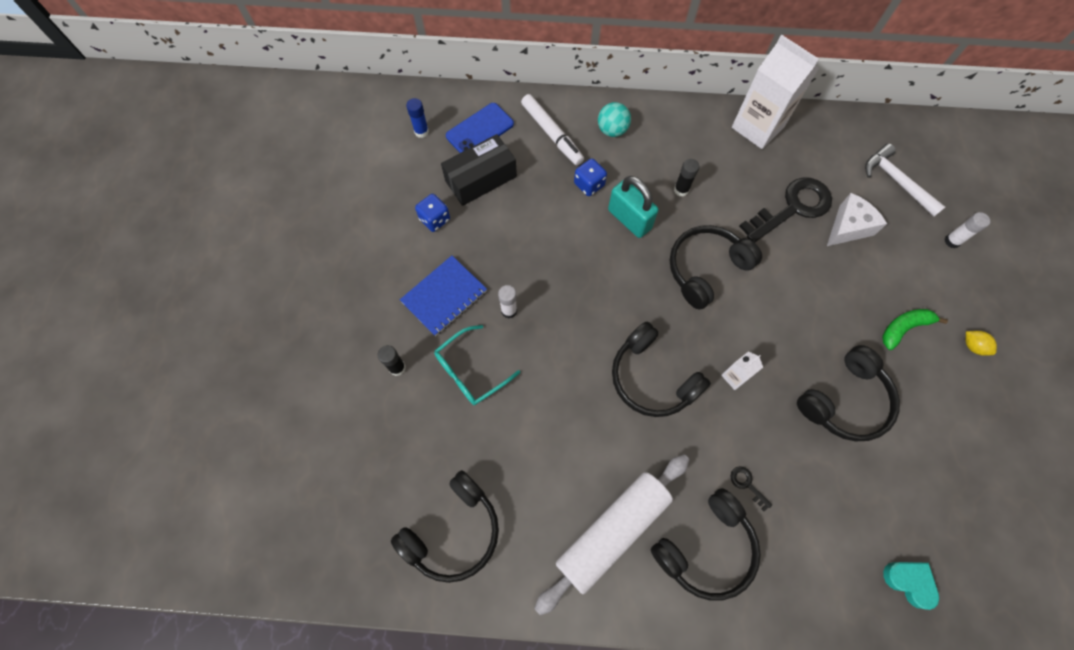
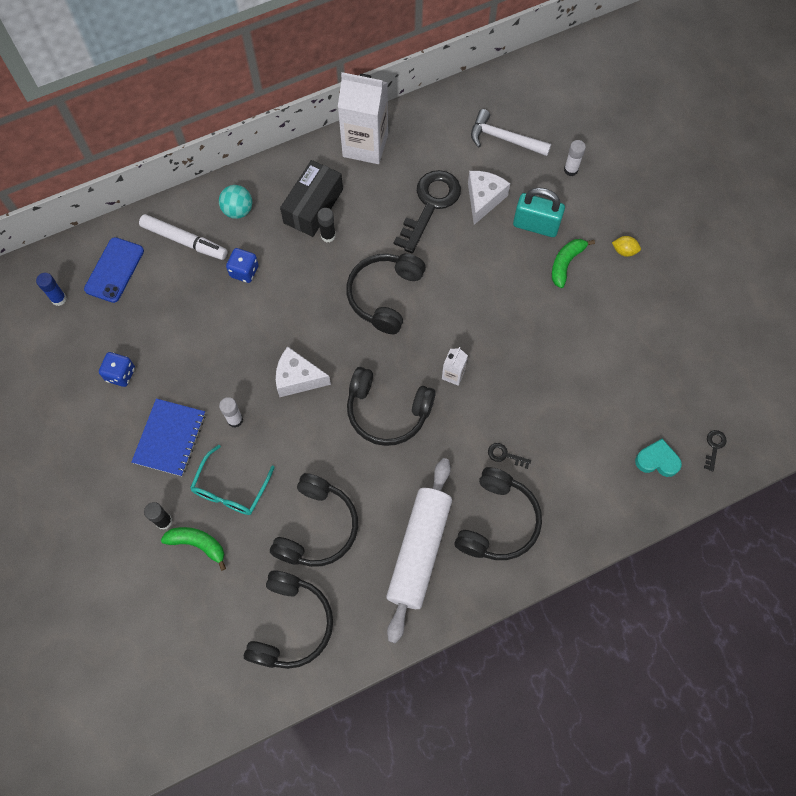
camera: 30 degrees left, 0 degrees up
black box [441,134,517,206] -> black box moved to [280,160,343,237]
turquoise padlock [608,176,658,238] -> turquoise padlock moved to [513,187,565,237]
black headphones [797,345,900,441] -> black headphones moved to [270,473,358,567]
none -> green banana [161,527,226,571]
none -> white cheese [276,346,331,397]
none -> black key [704,430,727,472]

